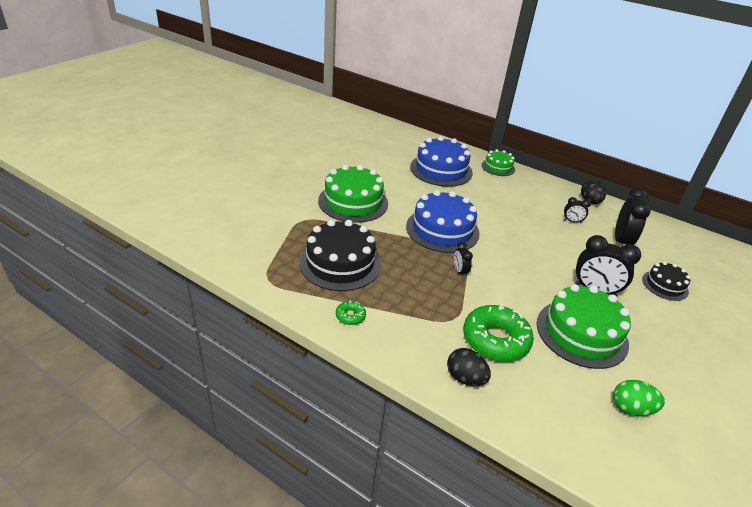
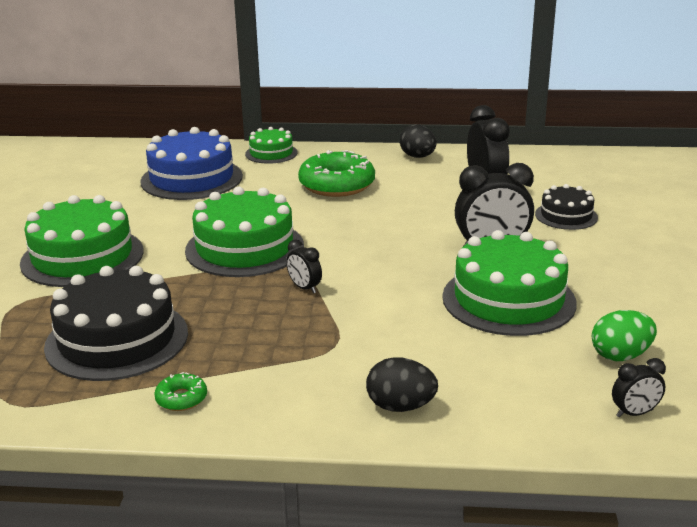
camera: 25 degrees left, 10 degrees down
blue cake [406,190,480,253] -> green cake [185,187,304,277]
green donut [463,305,534,362] -> green donut moved to [298,150,375,197]
black clock [564,197,591,223] -> black clock moved to [612,358,666,418]

